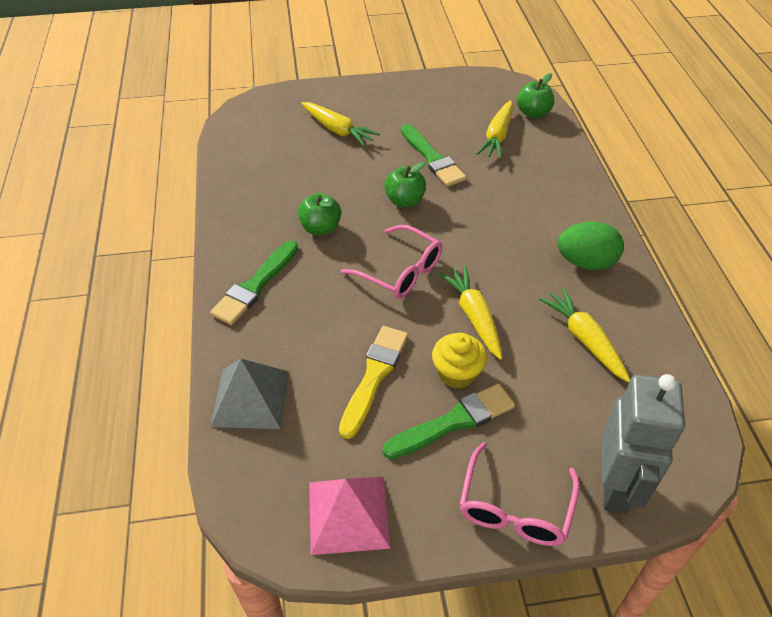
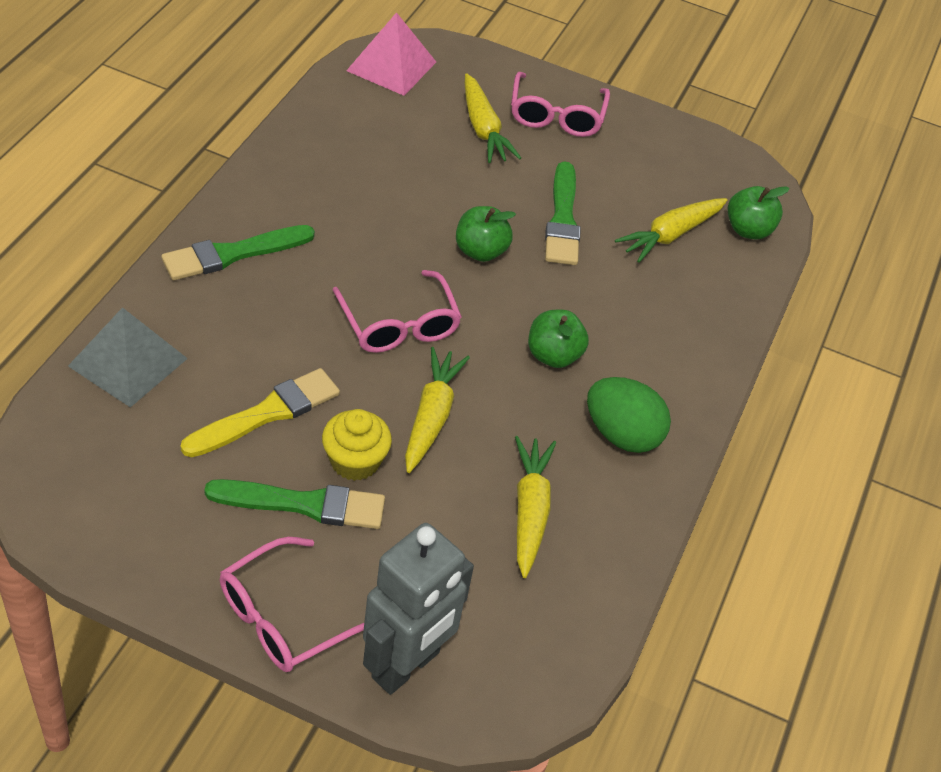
camera: 25 degrees right, 0 degrees up
green apple [298,193,341,235] -> green apple moved to [528,310,589,368]
pink pyramid [309,477,390,555] -> pink pyramid moved to [346,12,436,96]
none -> pink glasses [511,72,610,137]

